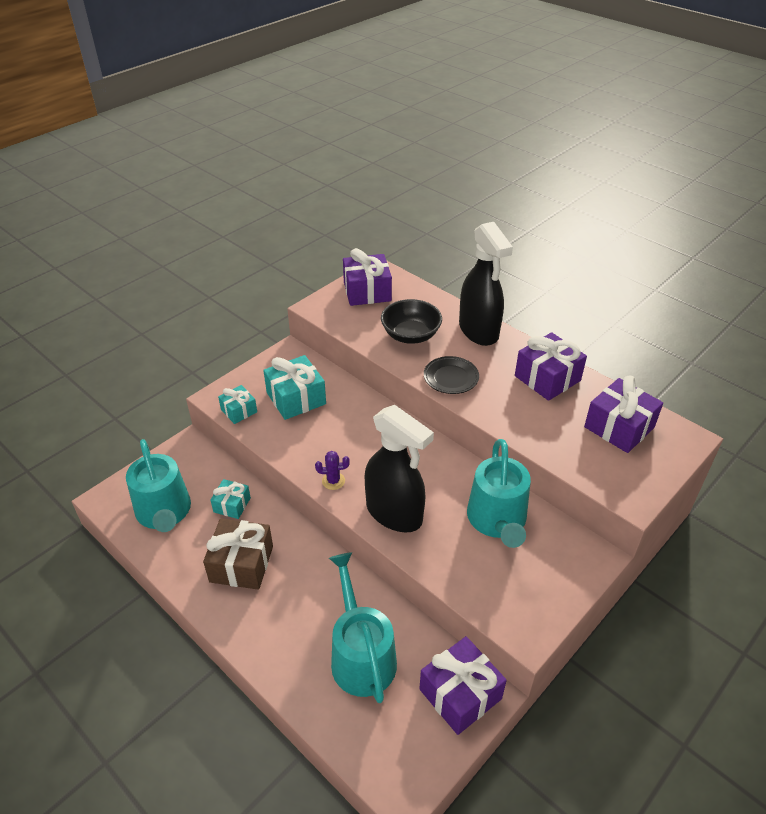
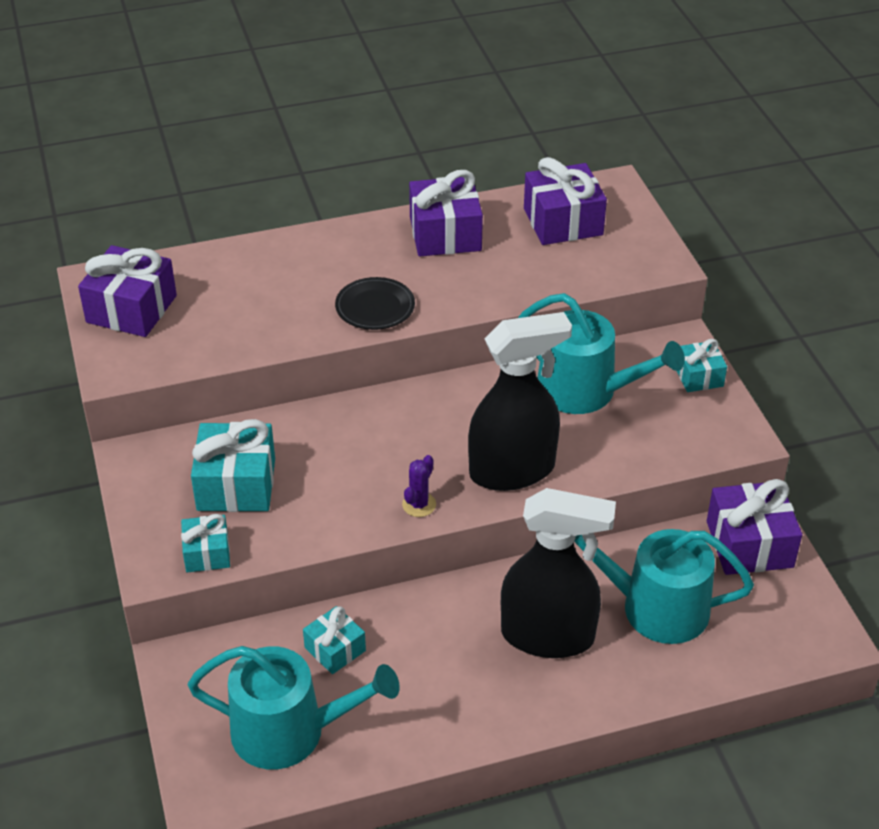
camera: 60 degrees left, 0 degrees up
brown gift [203,518,273,590] -> none
black bowl [381,299,442,344] -> none
black spray bottle [459,222,513,346] -> black spray bottle moved to [501,488,616,658]
none -> turquoise gift [677,339,727,392]

